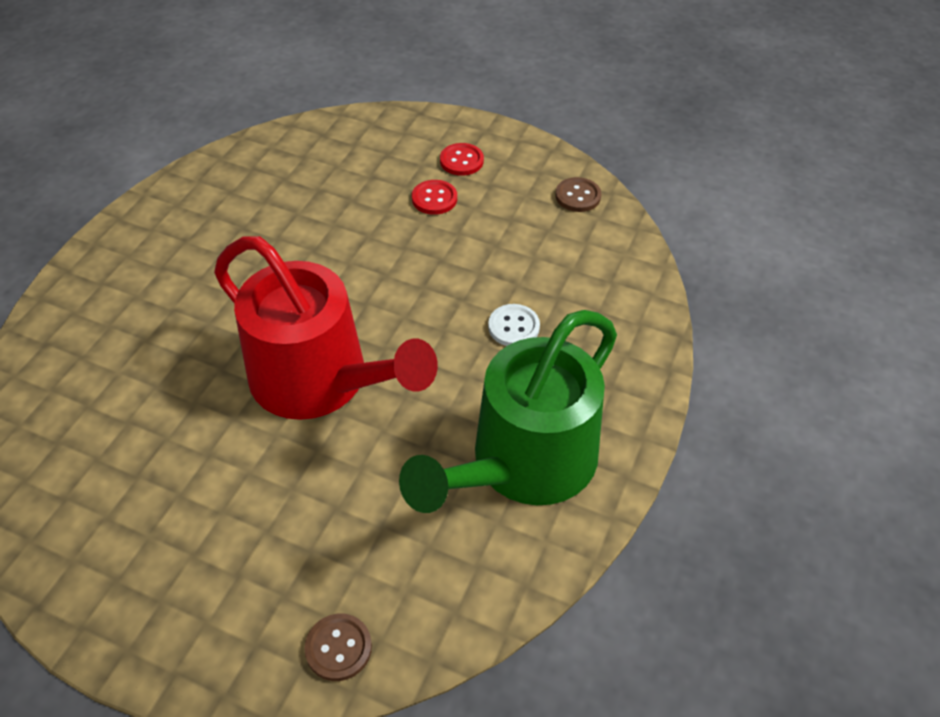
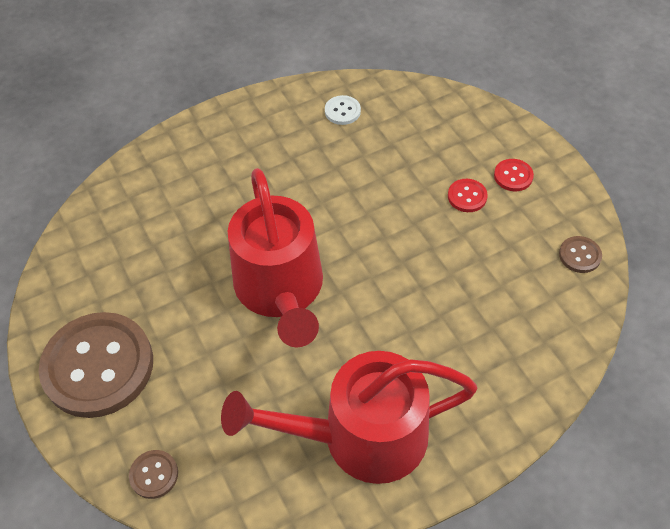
camera: 40 degrees right, 5 degrees up
green watering can [399,310,617,513] -> red watering can [221,351,477,484]
white button [488,304,540,346] -> white button moved to [325,95,361,125]
none -> brown button [39,312,153,418]

